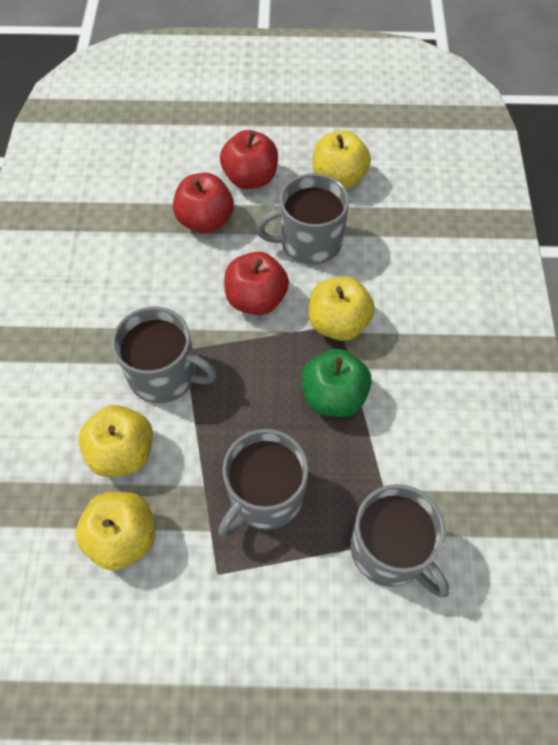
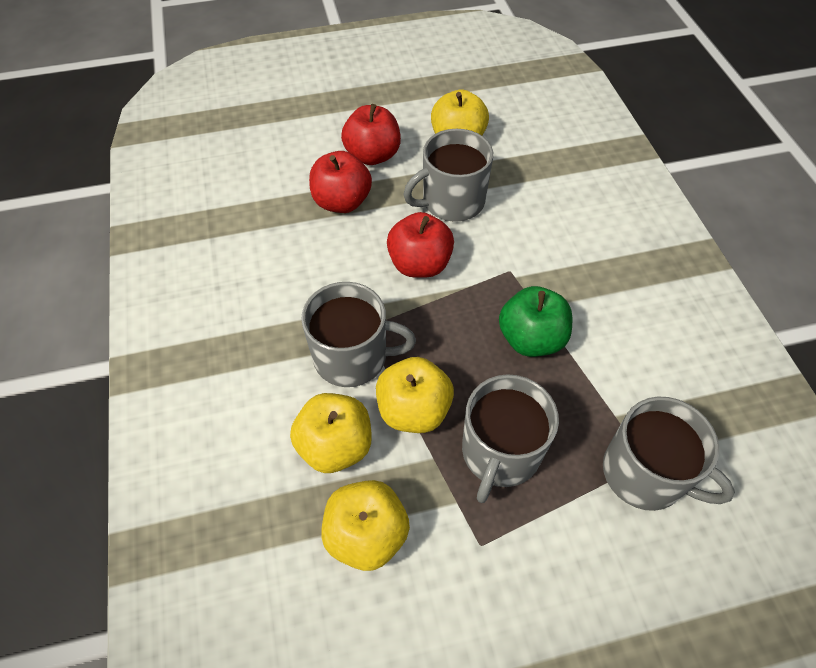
camera: 15 degrees left, 5 degrees down
yellow apple [309,276,375,341] -> yellow apple moved to [376,357,454,433]

